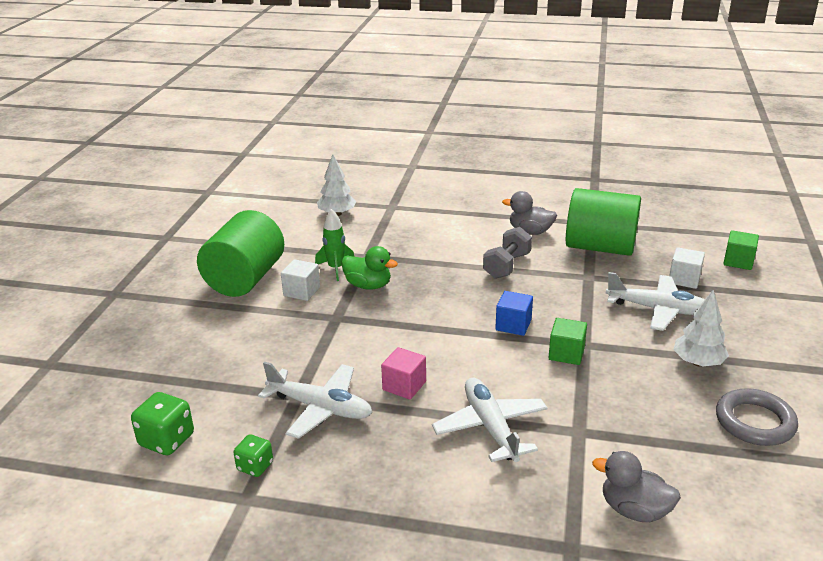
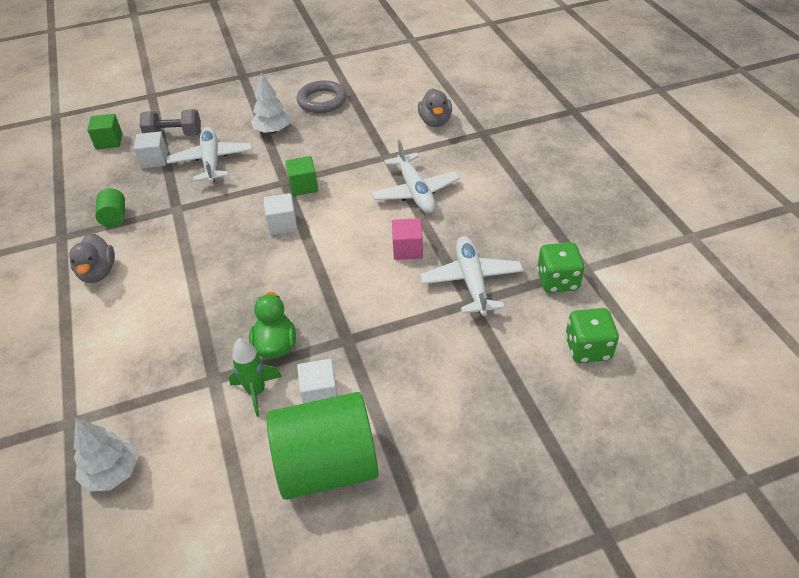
camera: 120 degrees left, 15 degrees up
green dice [233,434,273,477] -> green dice [537,242,585,293], size x1.56
white plane [432,378,548,462] -> white plane turned 60 degrees counterclockwise [371,139,460,213]
grey dumbbell [483,227,532,279] -> grey dumbbell moved to [140,109,201,136]
blue cube [495,291,533,336] -> white cube [264,193,298,235]
green cylinder [566,188,641,256] -> green cylinder [95,188,125,227], size x0.43

